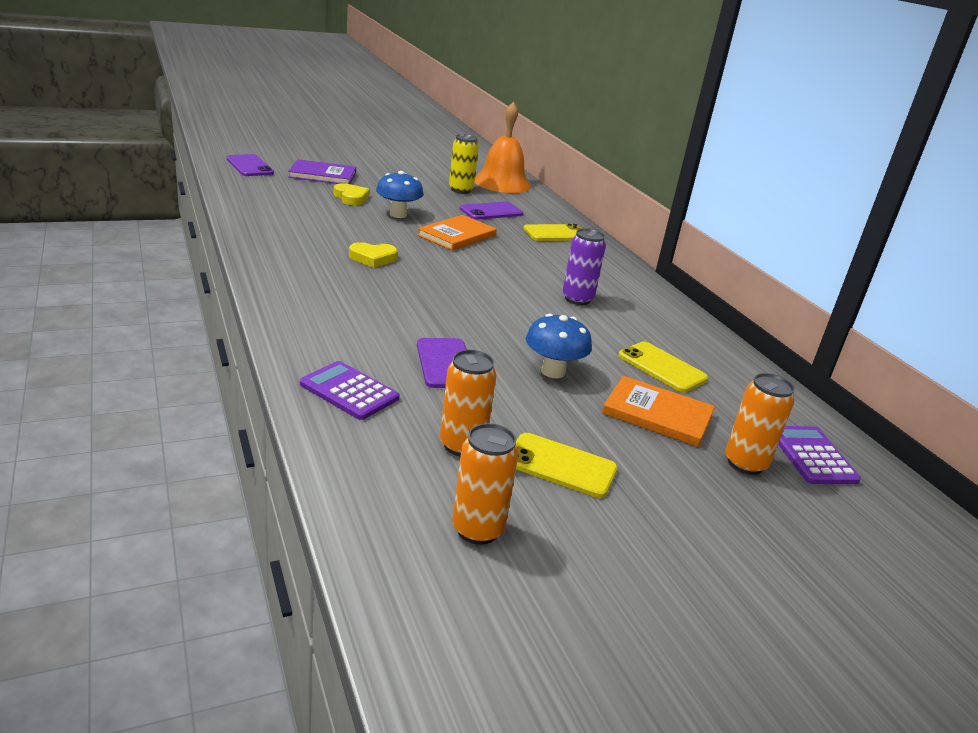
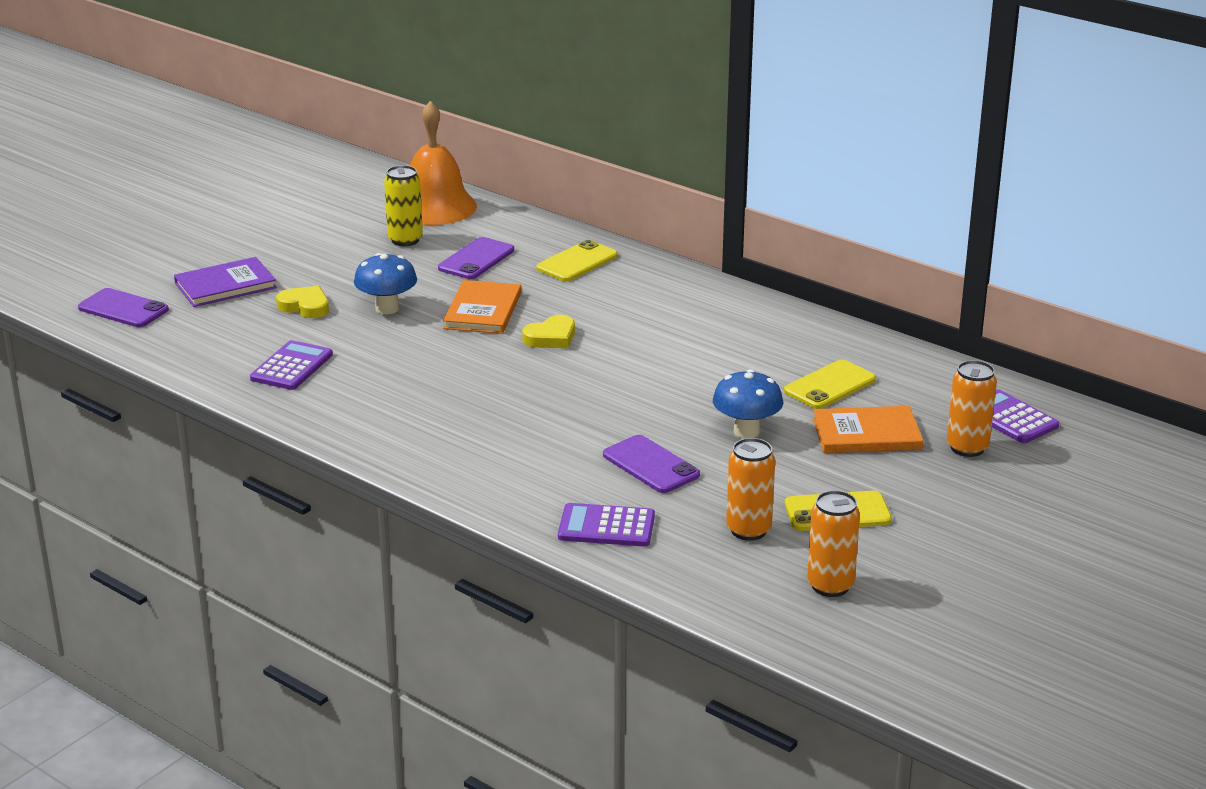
camera: 25 degrees left, 0 degrees up
yellow heart [349,242,398,268] -> yellow heart moved to [522,315,575,348]
purple can [562,228,606,305] -> none
yellow phone [618,342,708,392] -> yellow phone turned 60 degrees counterclockwise [784,359,876,409]
none -> purple calculator [250,340,333,390]

